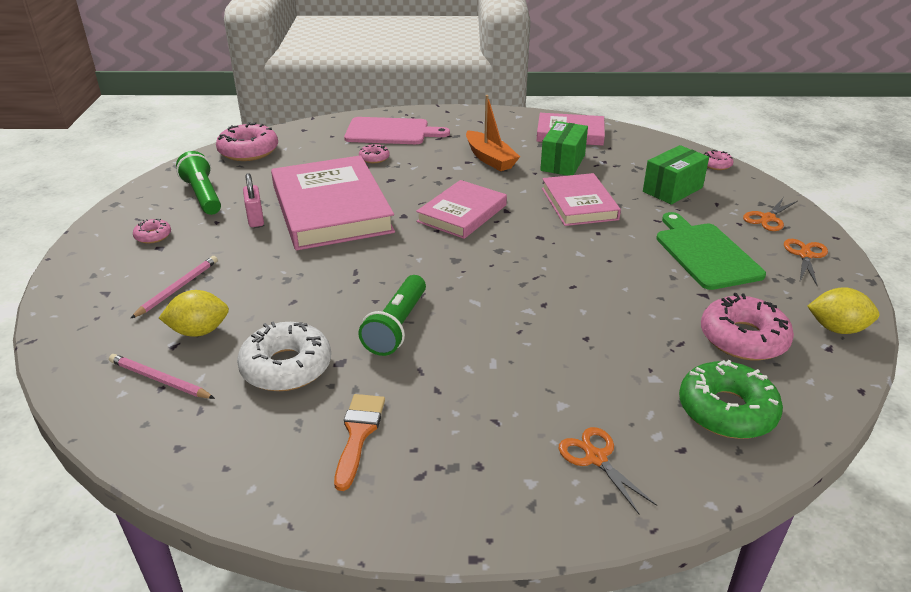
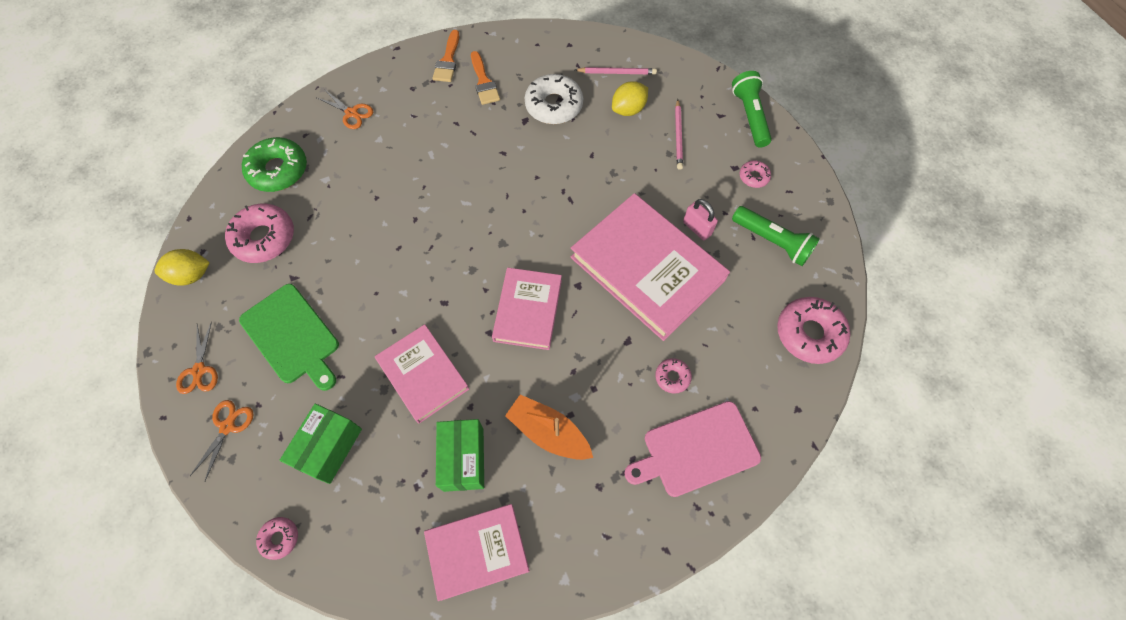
camera: 155 degrees right, 30 degrees up
green flashlight [358,275,426,356] -> green flashlight moved to [732,71,772,148]
none -> orange brush [433,30,459,82]

